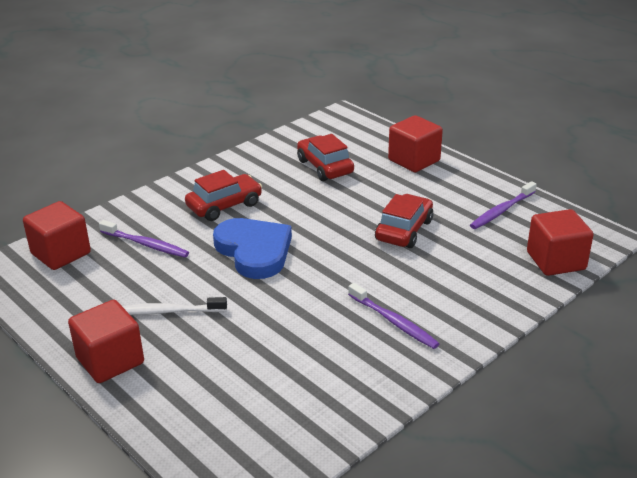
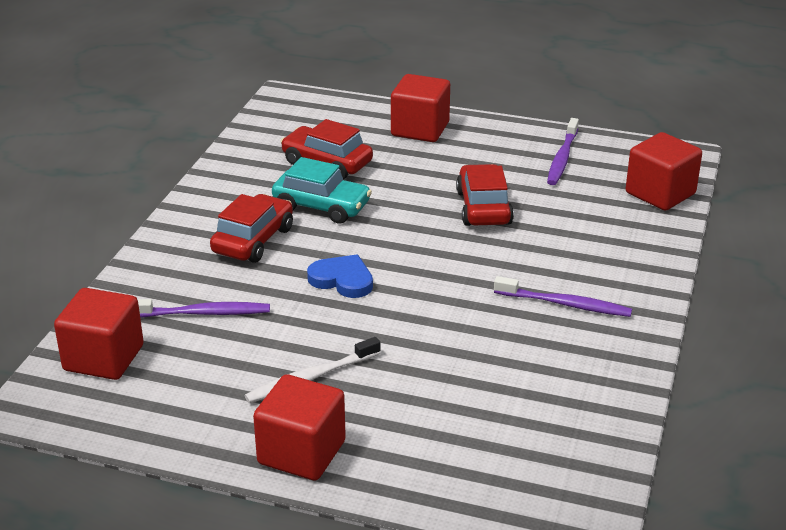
camera: 30 degrees left, 0 degrees up
blue heart [213,218,292,279] -> blue heart [307,255,373,298], size x0.59
none -> turquoise car [272,157,372,224]

